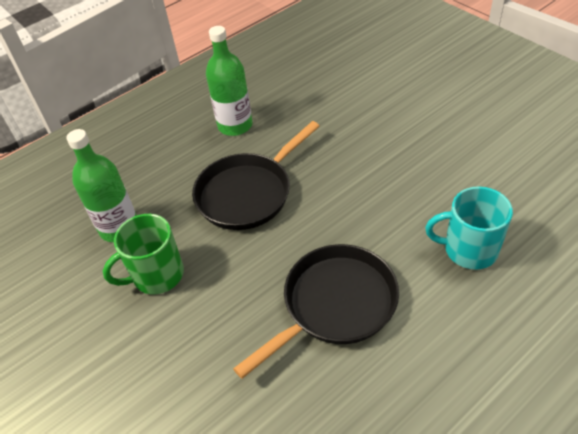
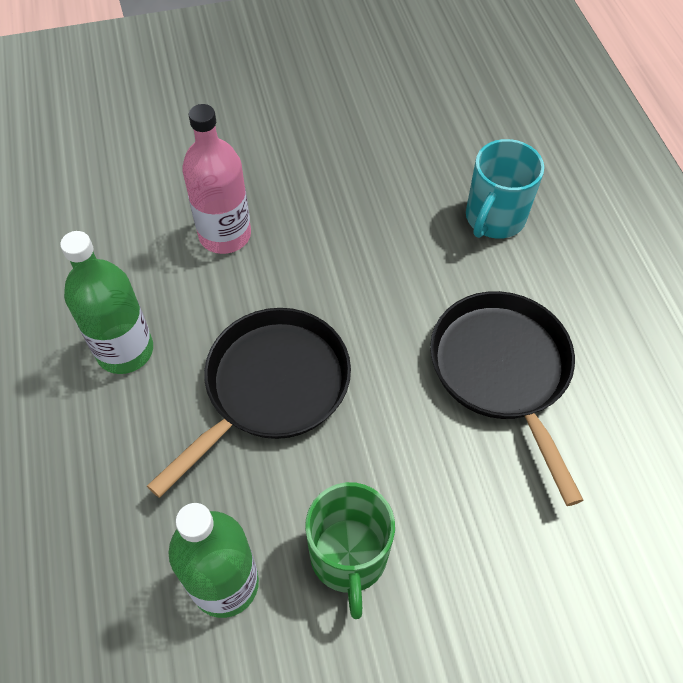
camera: 70 degrees left, 10 degrees up
black pan [192,121,320,230] -> black pan turned 120 degrees counterclockwise [147,308,351,498]
none -> pink bottle [182,104,251,254]

